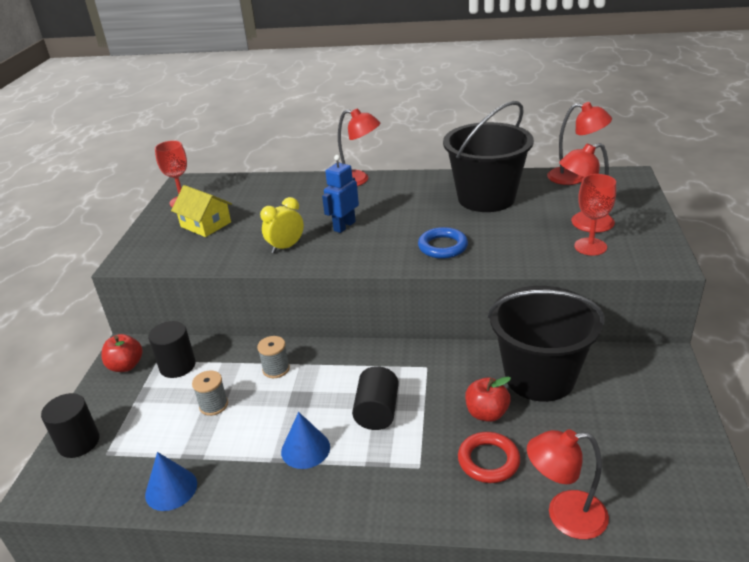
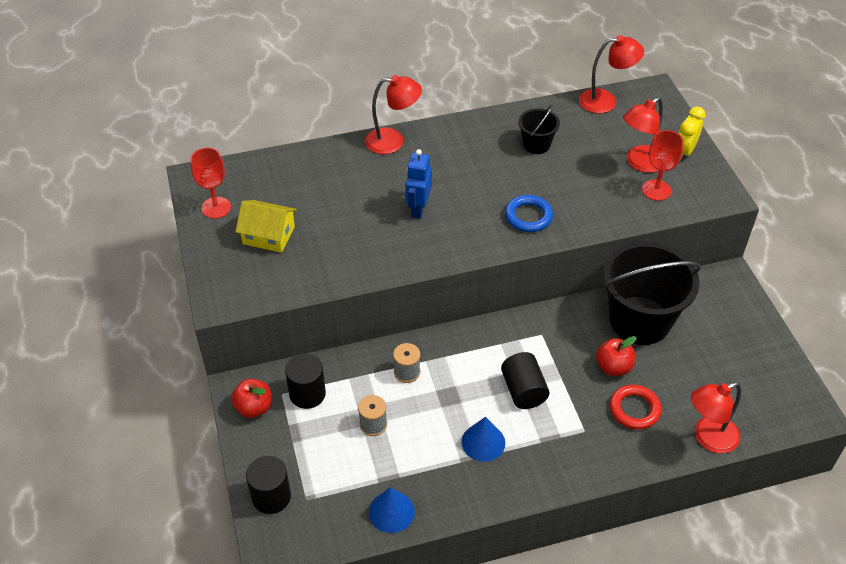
camera: 25 degrees left, 15 degrees up
yellow clock [260,197,304,253] -> yellow clock moved to [679,106,705,161]
black bucket [443,101,534,212] -> black bucket [518,105,560,154], size x0.47

